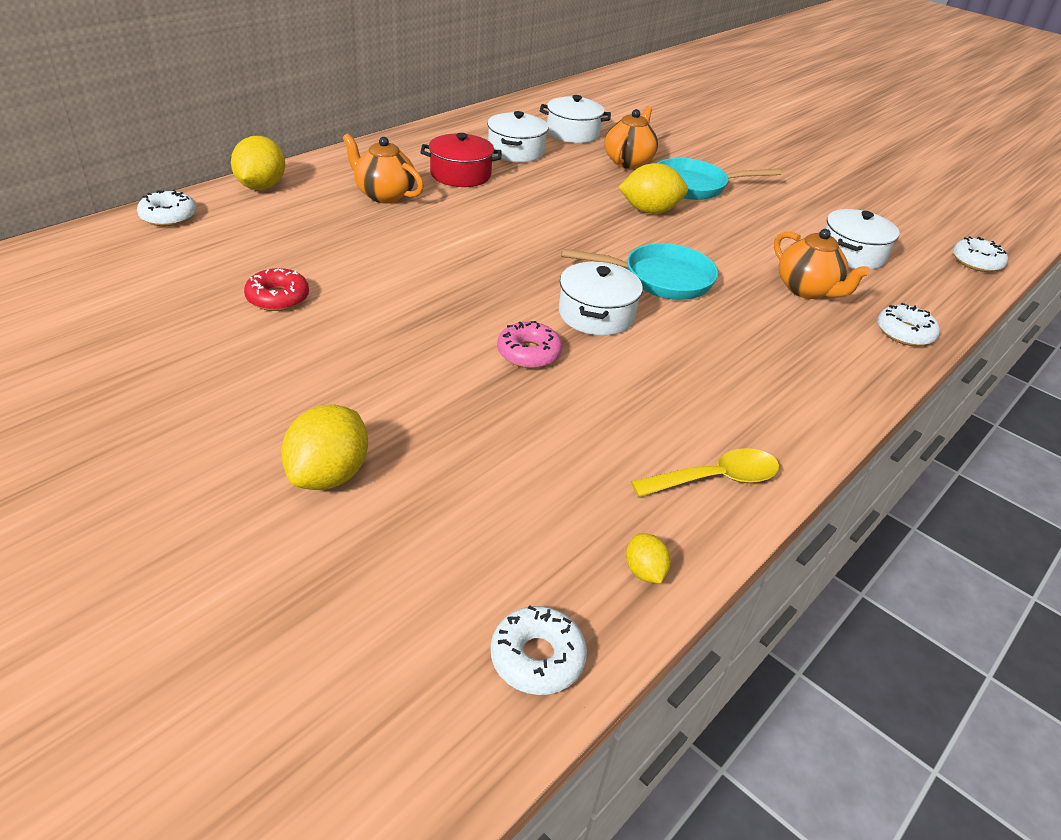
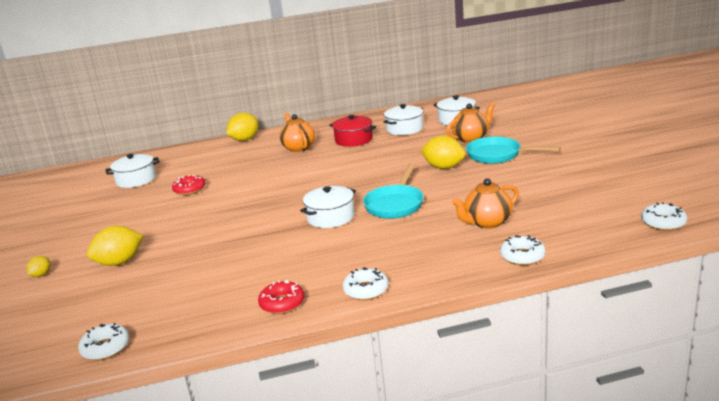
camera: 40 degrees right, 15 degrees down
white donut [137,190,197,227] -> white donut moved to [343,267,389,300]
pink donut [497,321,562,368] -> none
turquoise pan [561,243,718,300] -> turquoise pan turned 75 degrees clockwise [363,163,424,219]
yellow lemon [626,533,671,583] -> yellow lemon moved to [27,256,50,277]
yellow spoon [631,448,779,497] -> red donut [258,280,305,314]
orange teapot [774,229,870,299] -> orange teapot turned 60 degrees clockwise [452,178,519,229]
white pot [825,209,899,270] -> white pot moved to [106,154,160,188]

